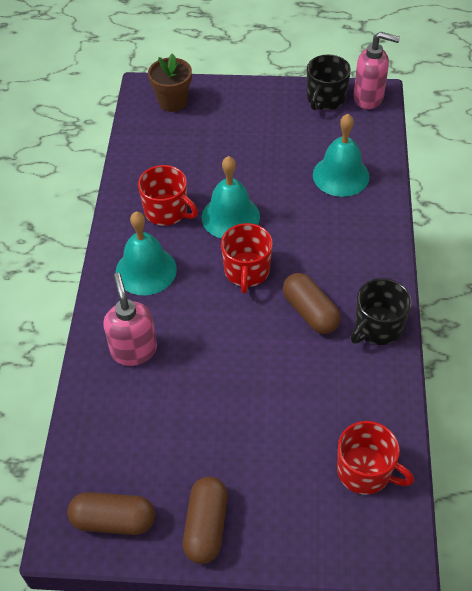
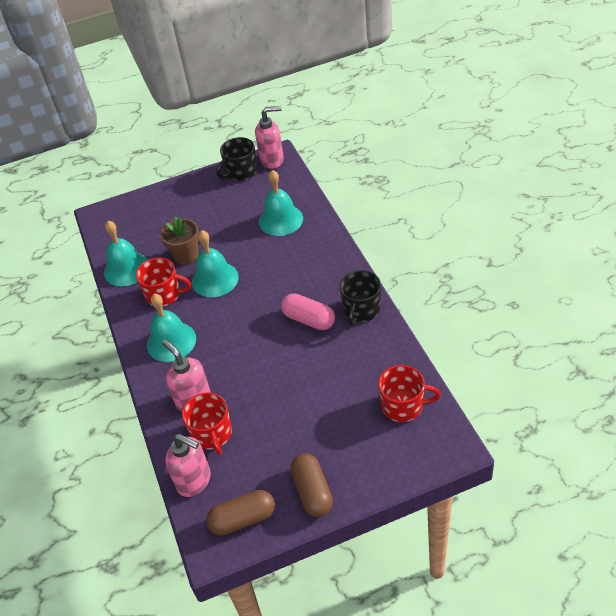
camera: 20 degrees left, 5 degrees down
brown flower pot [148,53,192,112] -> brown flower pot moved to [160,216,199,265]
red mug [221,223,273,294] -> red mug moved to [182,392,232,455]
brown capsule [283,273,341,334] -> pink capsule [281,293,335,330]
black mug [307,55,351,110] -> black mug turned 45 degrees clockwise [216,137,257,181]
none -> turquoise bell [104,221,148,286]
none -> pink soap dispenser [165,434,211,497]

